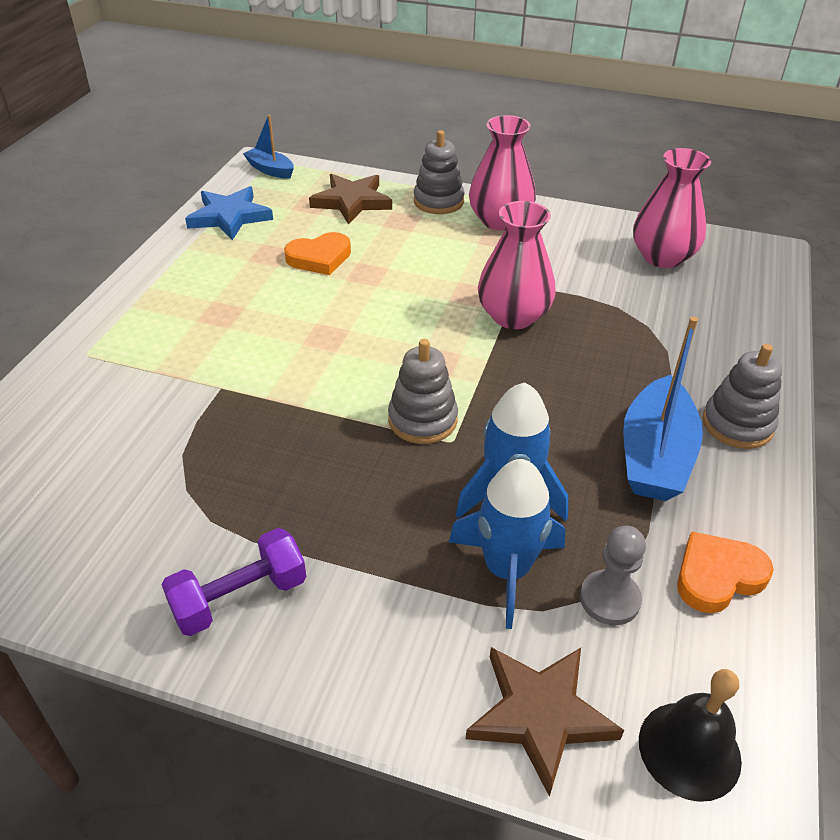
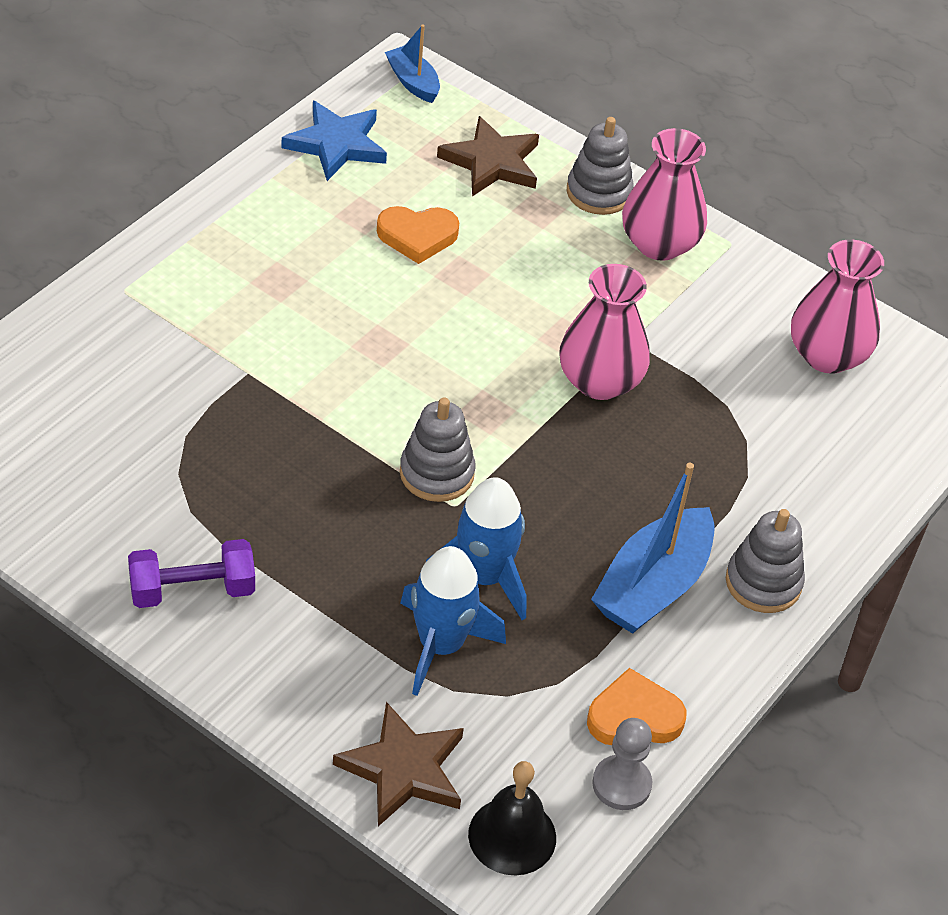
camera: 15 degrees right, 5 degrees up
grey pawn [580,526,646,625] -> grey pawn moved to [592,718,652,810]

